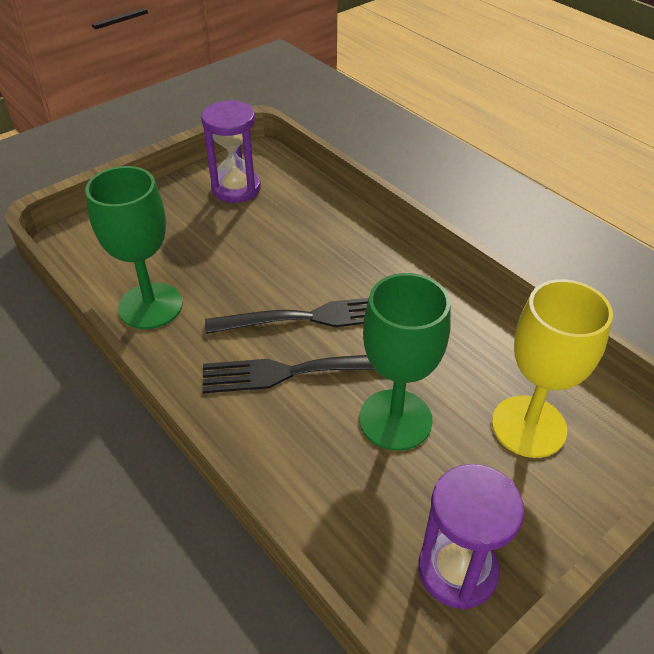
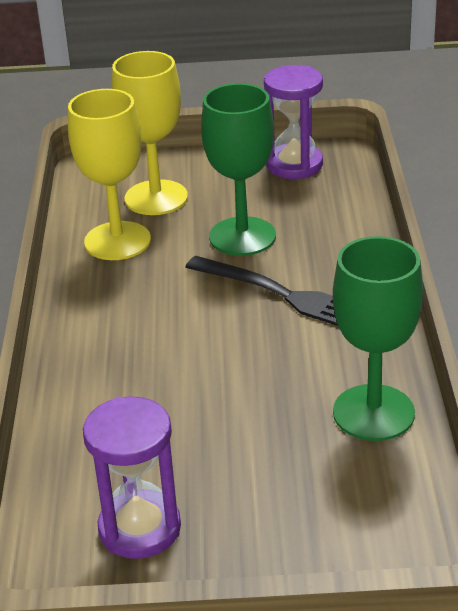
camera: 140 degrees left, 10 degrees down
black fork [205,298,369,334] -> none
none -> yellow goblet [68,89,151,260]

